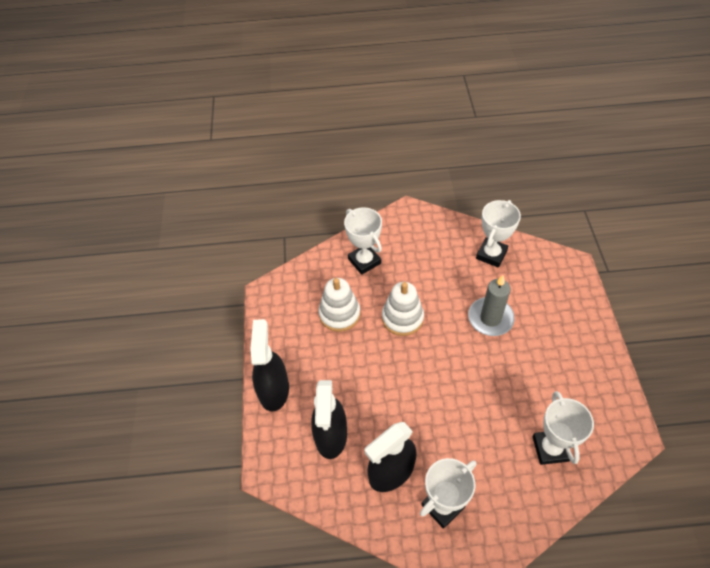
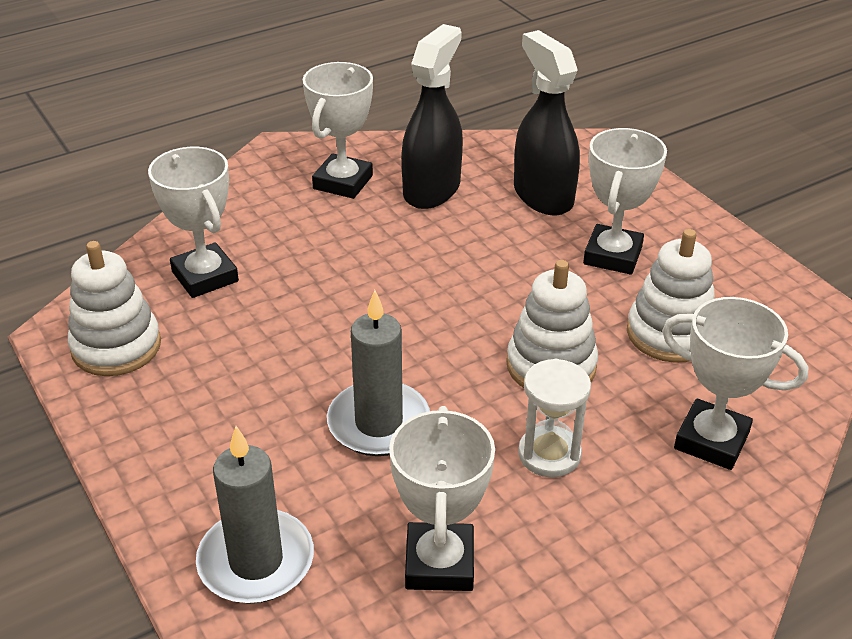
camera: 150 degrees right, 15 degrees down
black spray bottle [250,319,289,412] -> none
none -> white stacking toy [68,241,161,376]
none -> grey candle [196,426,314,604]
none -> white hourglass [518,359,591,477]
none -> white trophy [583,128,667,275]

